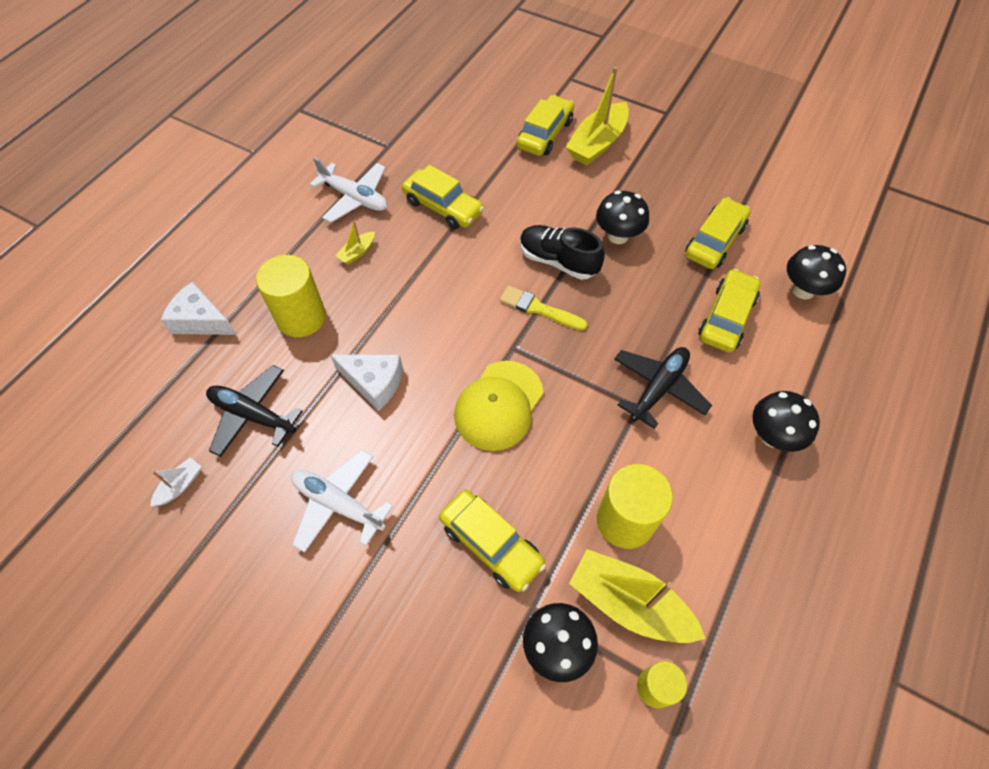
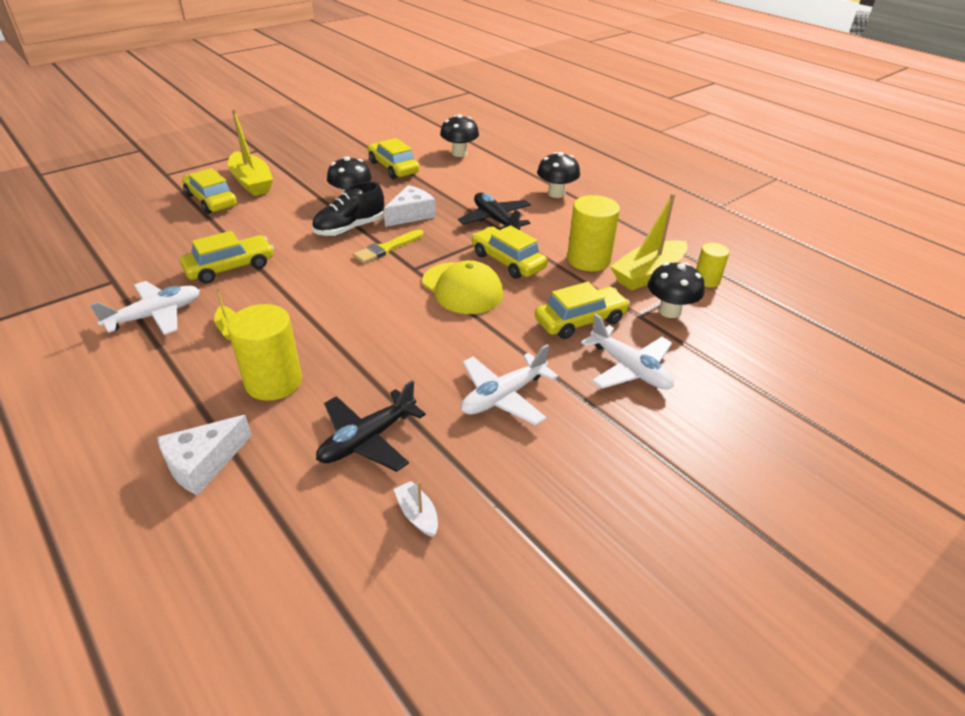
camera: 70 degrees left, 20 degrees down
white cheese [330,355,403,411] -> white cheese moved to [384,185,436,227]
yellow car [698,269,761,352] -> yellow car moved to [471,225,548,279]
none -> white plane [581,314,674,389]

